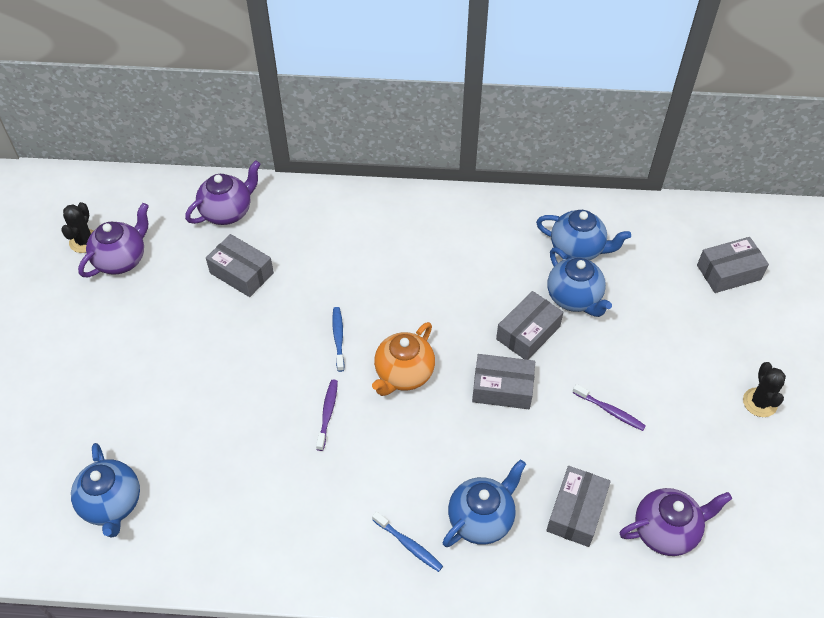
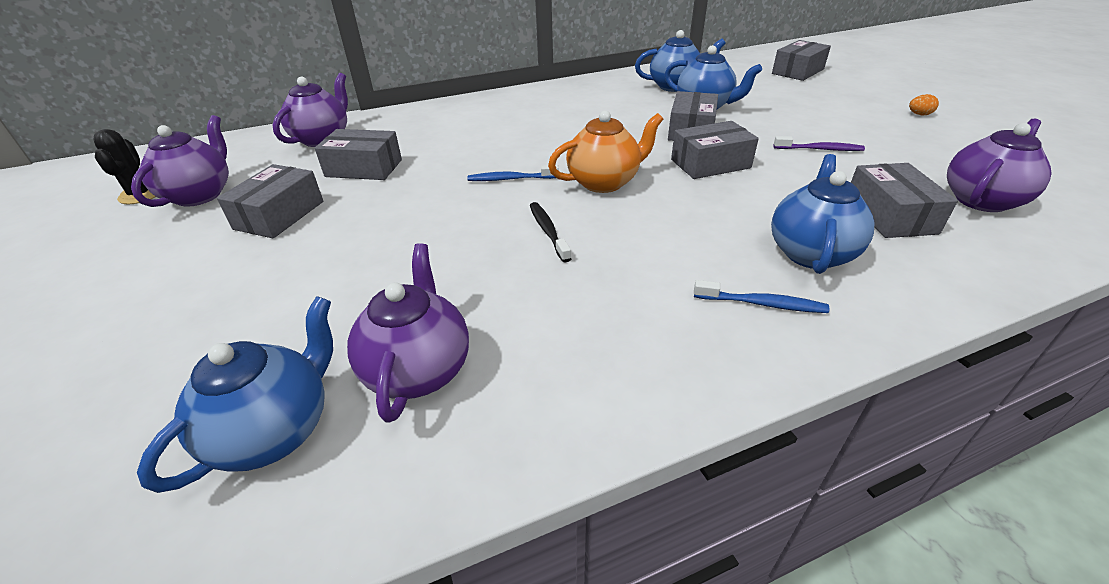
camera: 25 degrees left, 15 degrees down
blue teapot [71,443,140,538] -> blue teapot turned 105 degrees counterclockwise [137,296,333,493]
purple toothbrush [316,380,338,451] -> black toothbrush [530,202,571,262]
blue toothbrush [332,307,345,372] -> blue toothbrush turned 60 degrees counterclockwise [467,165,559,181]
orange teapot [372,322,435,396] -> orange teapot turned 120 degrees counterclockwise [548,111,663,193]
black cactus [743,362,786,417] -> orange egg [909,94,939,115]
none -> grey box [217,164,323,238]
none -> purple teapot [347,243,469,423]

